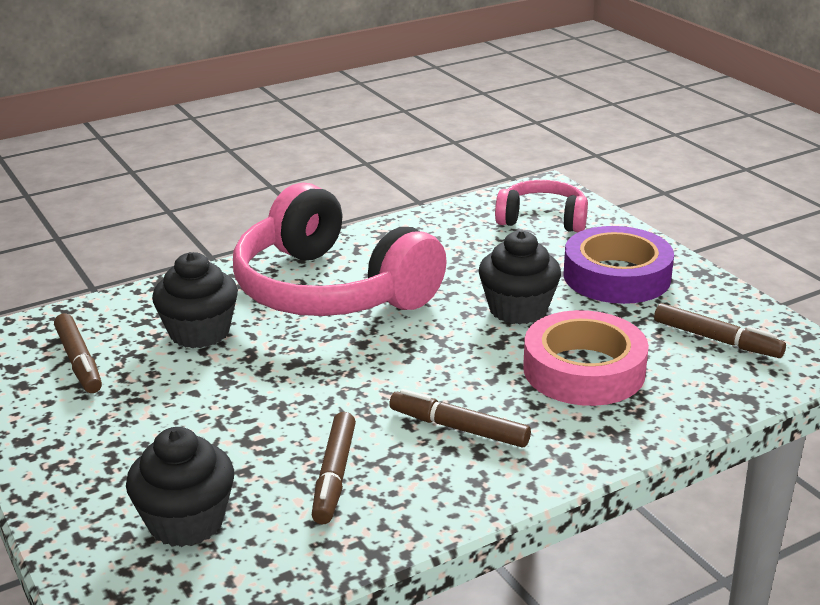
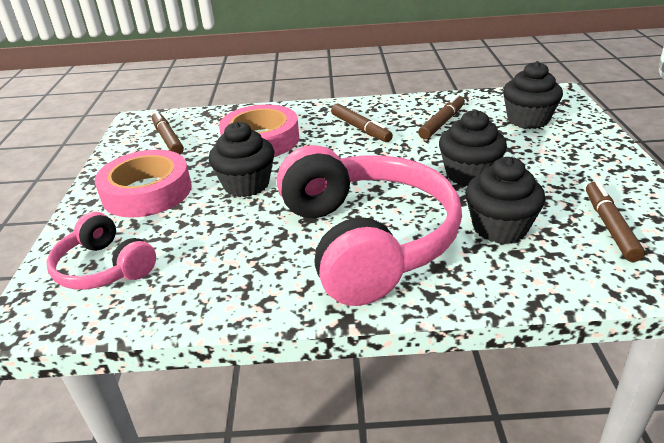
camera: 150 degrees left, 5 degrees up
purple tape [564,226,674,304] -> pink tape [95,150,192,218]
none -> black cupcake [439,110,507,186]

